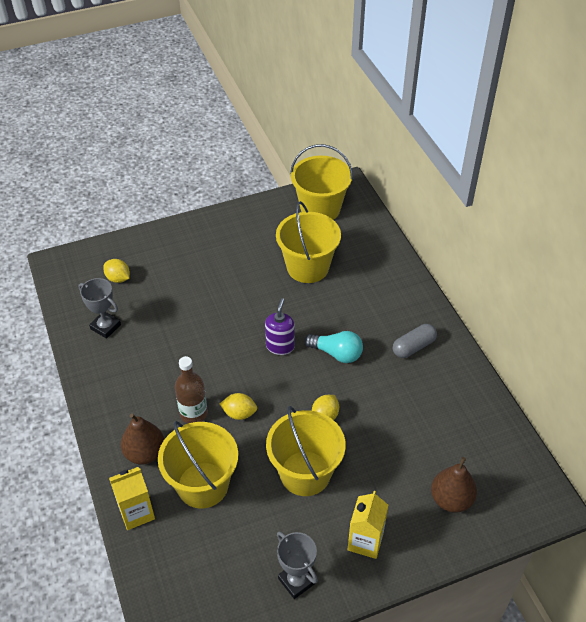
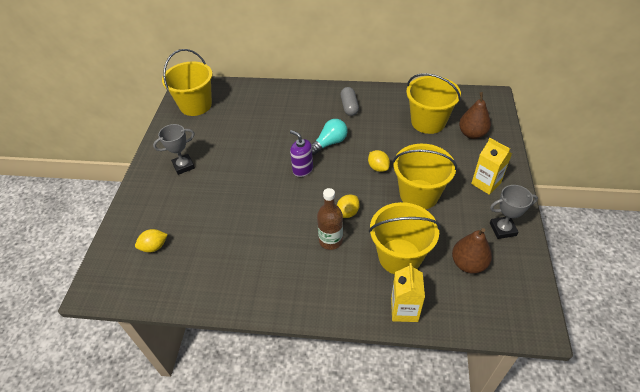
camera: 60 degrees left, 0 degrees up
grey trophy [78,278,121,339] -> grey trophy moved to [153,124,195,175]
brown pear [121,414,164,464] -> brown pear moved to [452,228,492,274]
yellow bucket [276,201,341,283] -> yellow bucket moved to [406,73,461,134]

